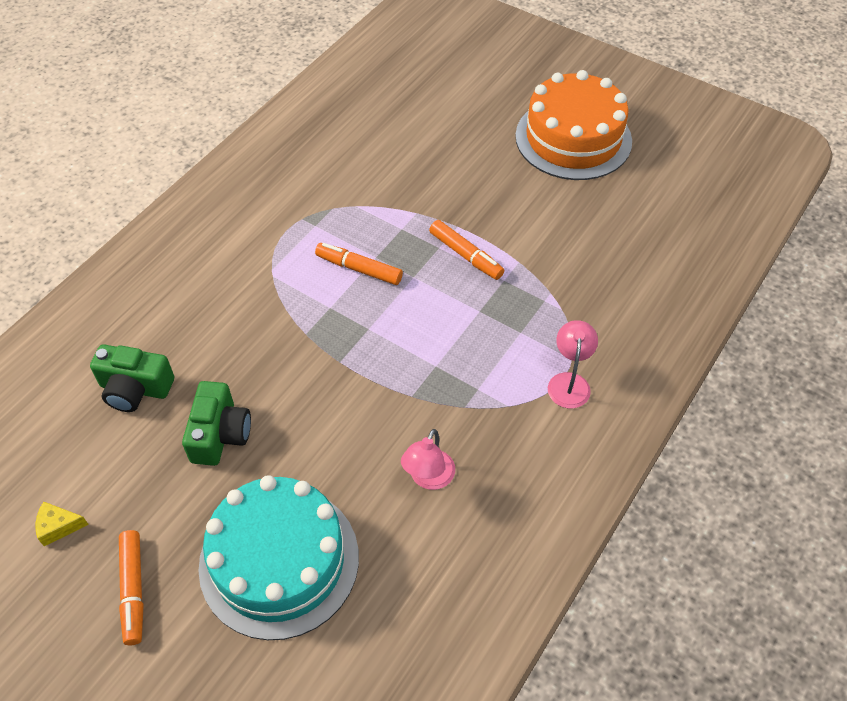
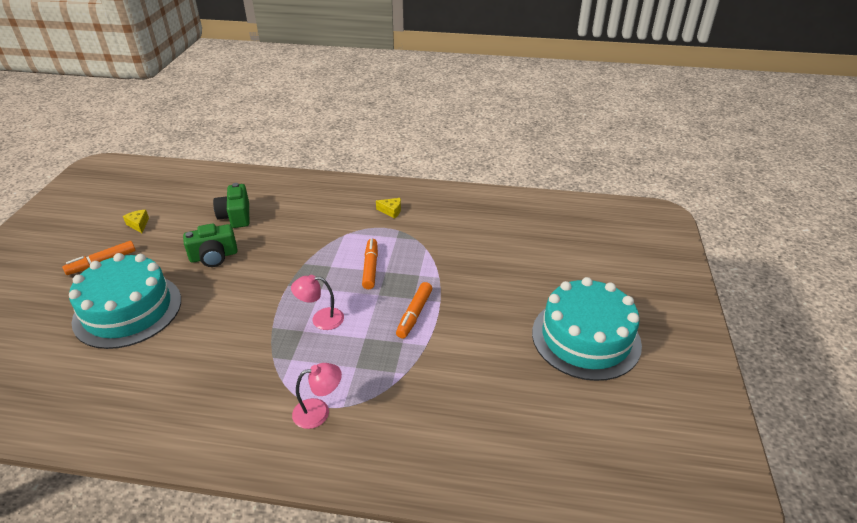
camera: 65 degrees right, 15 degrees down
pink lamp [401,429,455,490] -> pink lamp moved to [291,275,344,330]
orange cake [515,70,632,180] -> turquoise cake [532,277,642,381]
none -> yellow cheese [376,198,401,218]

